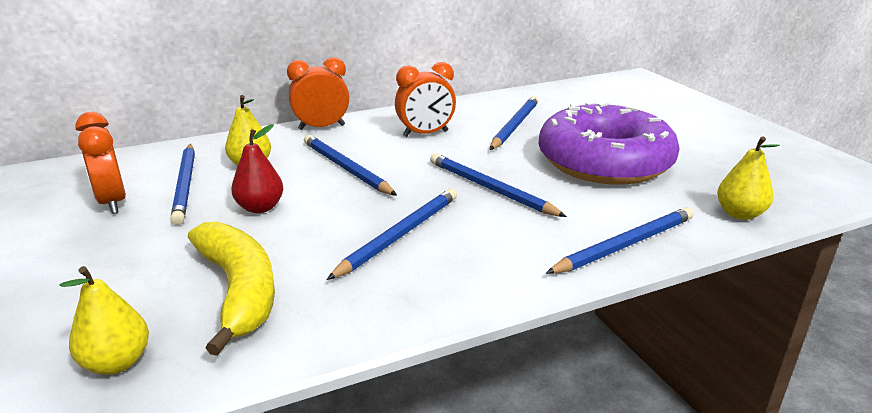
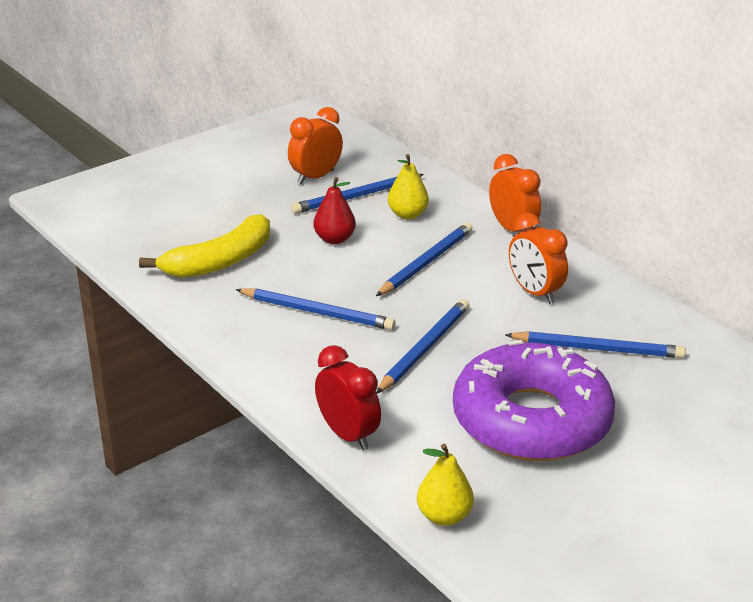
camera: 75 degrees right, 5 degrees up
yellow pear [60,266,149,375] -> none
blue pencil [545,207,694,274] -> red clock [315,345,381,450]

